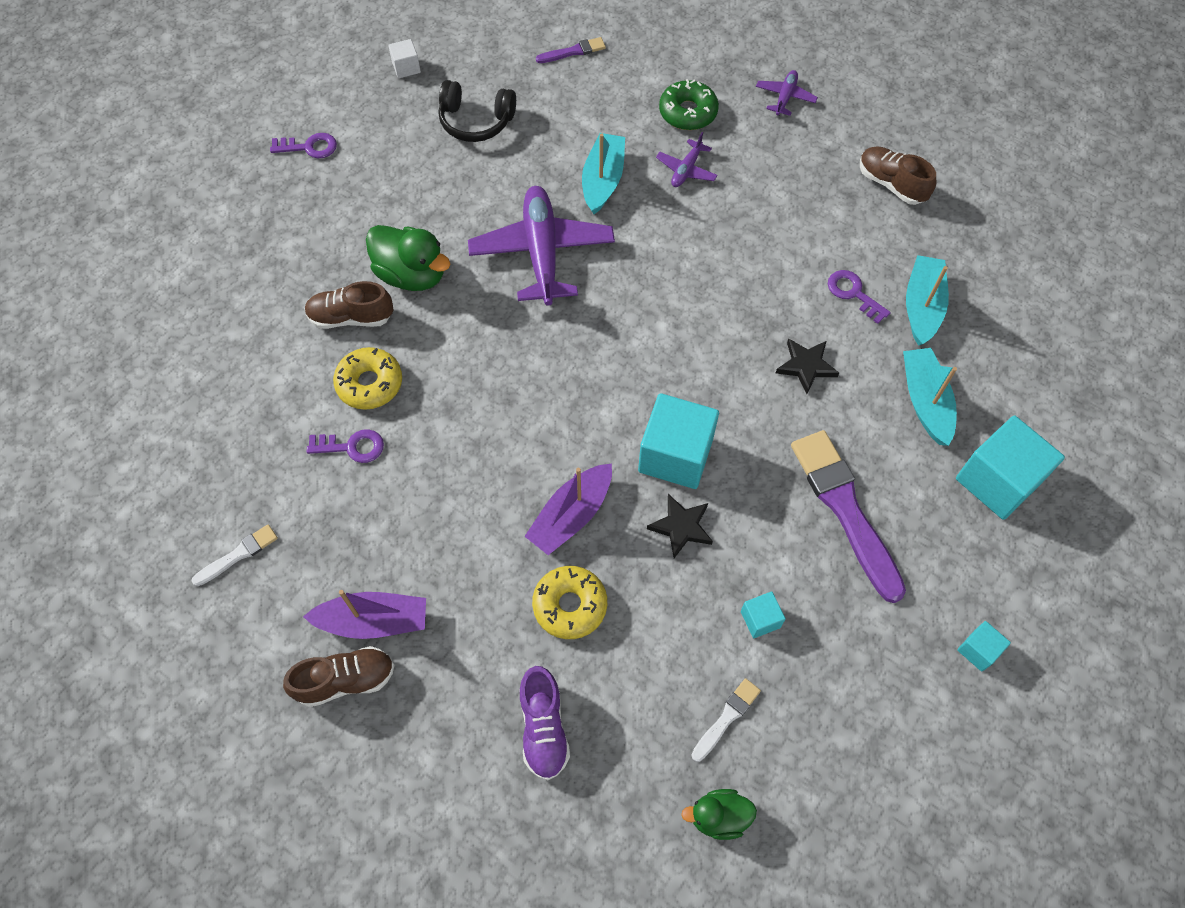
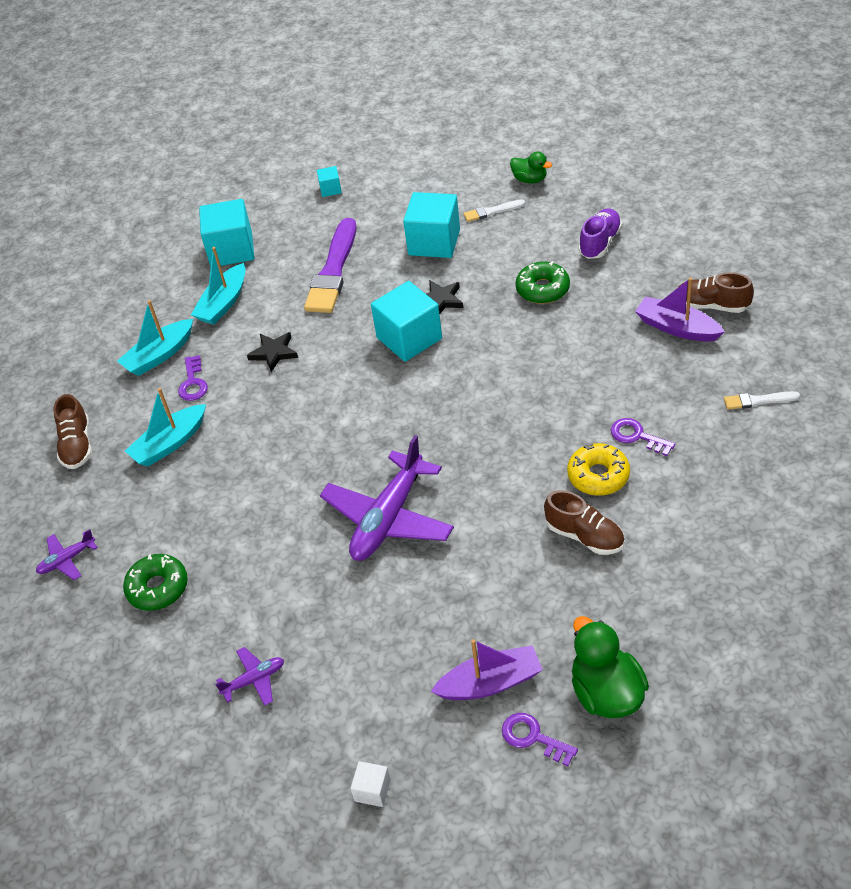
camera: 140 degrees left, 15 degrees down
green duck [366,225,450,291] -> green duck moved to [572,616,649,718]
black headphones [439,80,516,142] -> none
purple boat [524,463,612,555] -> purple boat moved to [431,639,543,700]
yellow donut [532,566,607,639] -> green donut [516,261,570,304]
purple brush [536,37,606,63] -> none
turquoise boat [582,133,625,214] -> turquoise boat moved to [125,388,206,466]
purple plane [656,132,718,187] -> purple plane moved to [215,647,284,706]
turquoise cube [741,591,786,638] -> turquoise cube [403,192,460,258], size x2.13

